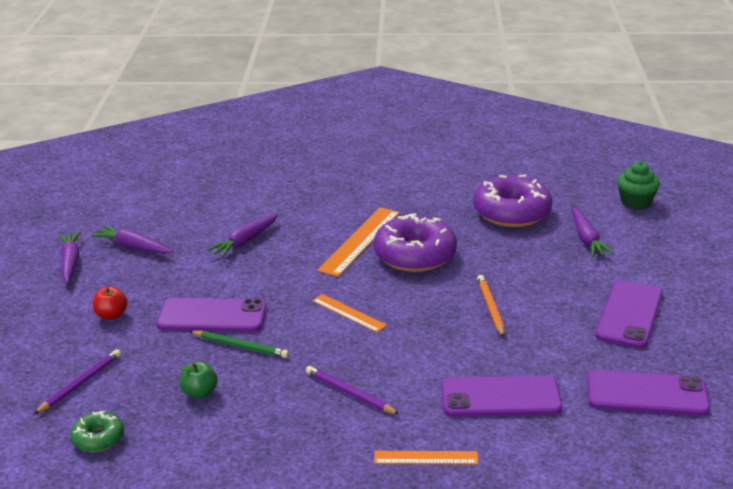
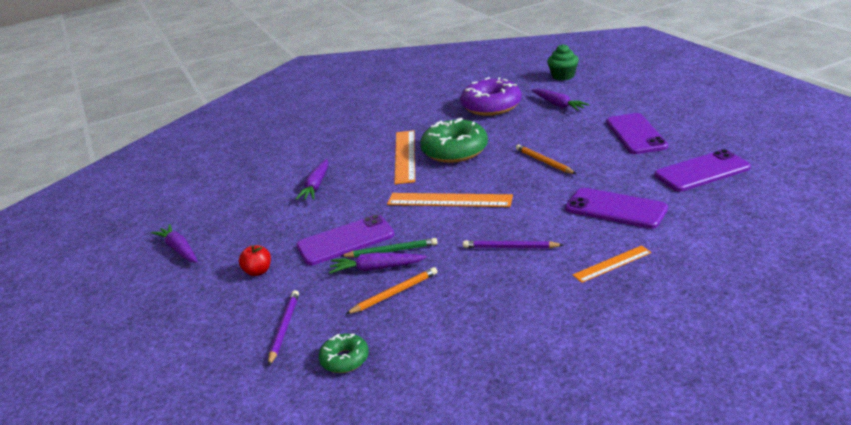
camera: 25 degrees left, 0 degrees up
purple carrot [91,226,173,254] -> purple carrot moved to [329,253,427,274]
green apple [179,361,218,399] -> orange pencil [346,267,438,314]
orange ruler [312,294,387,332] -> orange ruler [387,193,513,207], size x1.72
purple donut [373,213,457,272] -> green donut [420,118,488,163]
purple phone [441,375,562,417] -> purple phone turned 60 degrees clockwise [565,188,668,229]

